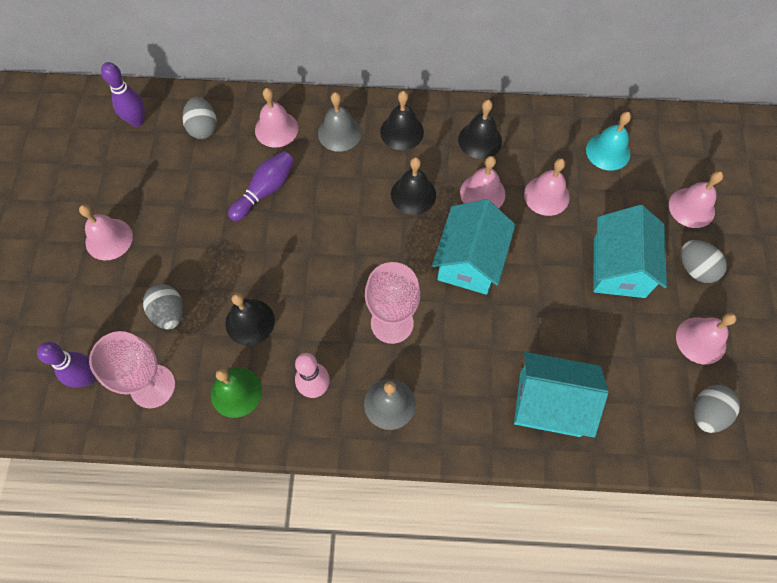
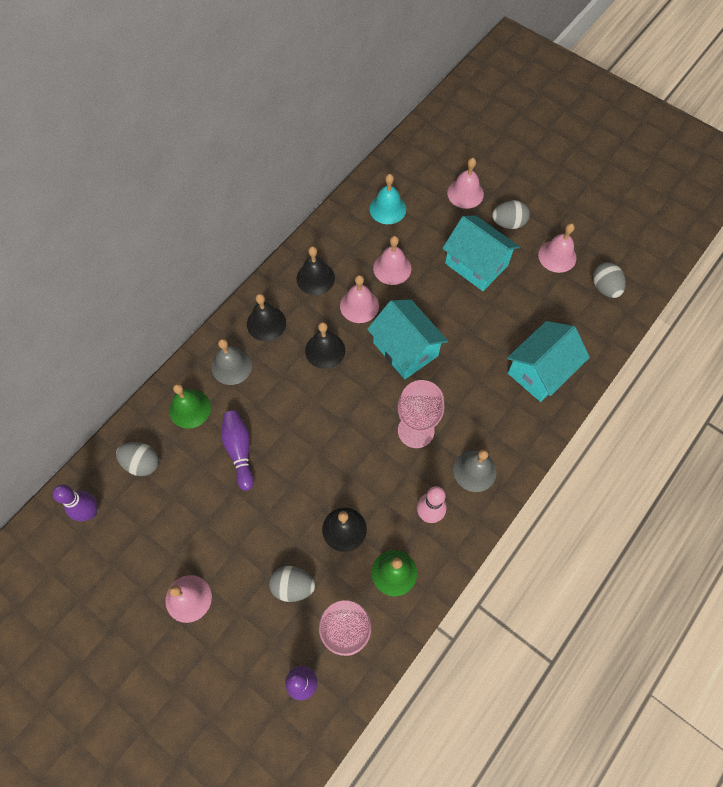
camera: 55 degrees left, 0 degrees up
pink bell [255,88,298,148] -> green bell [169,383,211,429]

